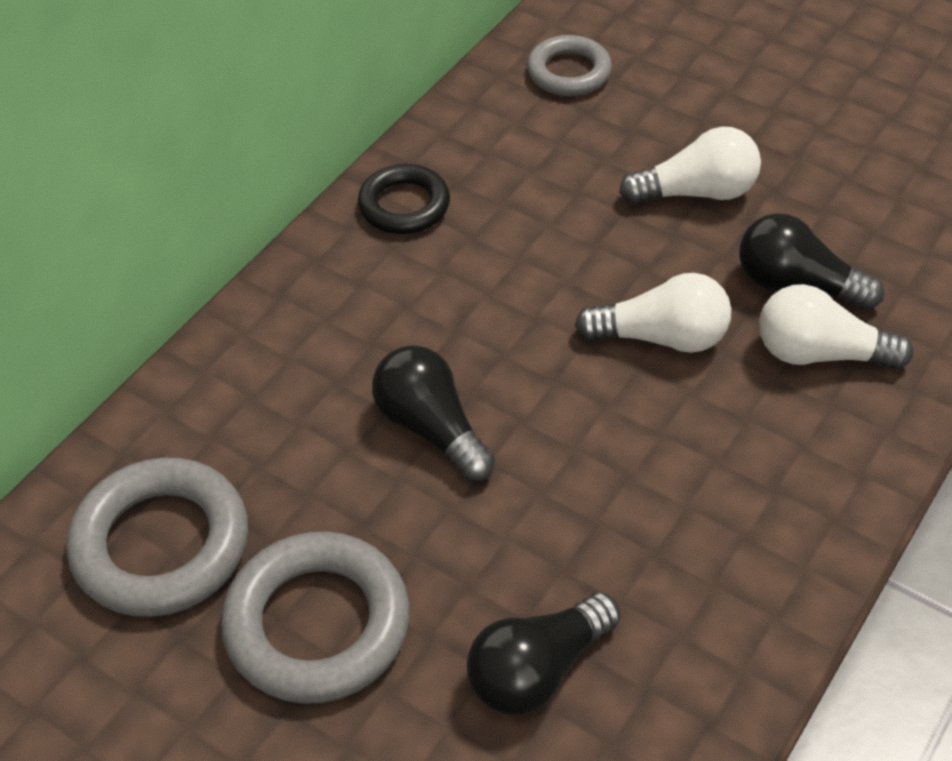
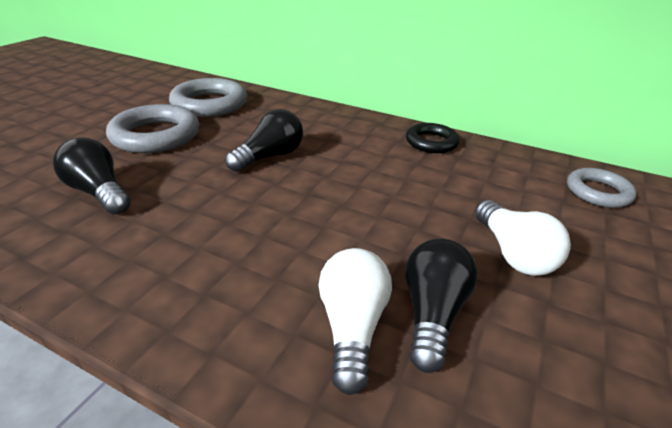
camera: 80 degrees right, 15 degrees down
white light bulb [575,273,731,353] -> none

